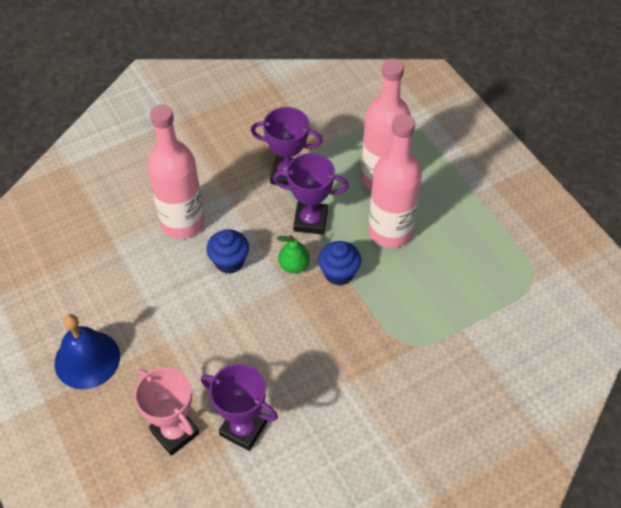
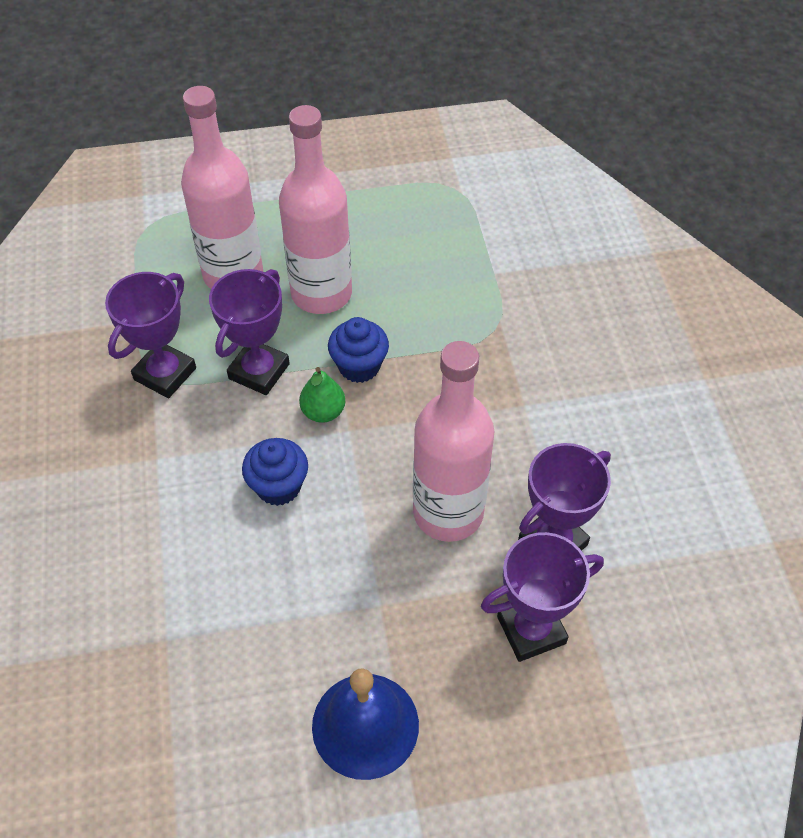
camera: 70 degrees left, 0 degrees up
pink trophy [134,368,199,456] -> purple trophy [481,532,604,662]
pink bottle [147,105,204,239] -> pink bottle moved to [413,341,495,542]

